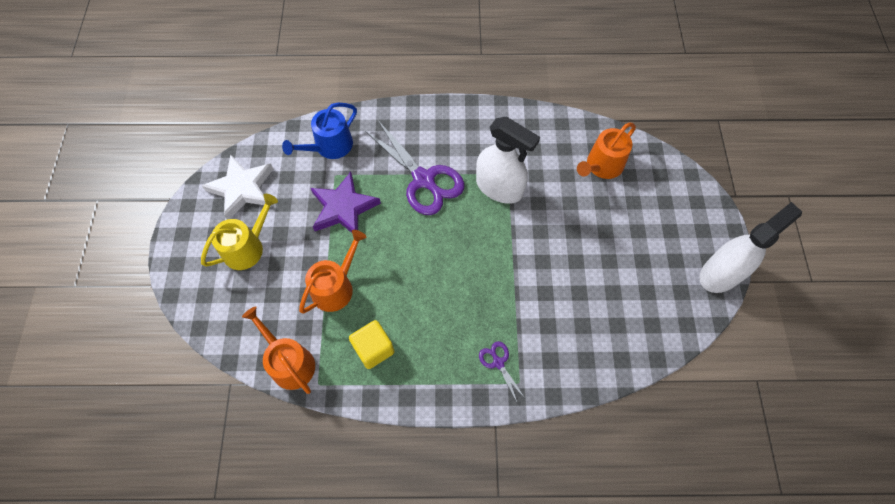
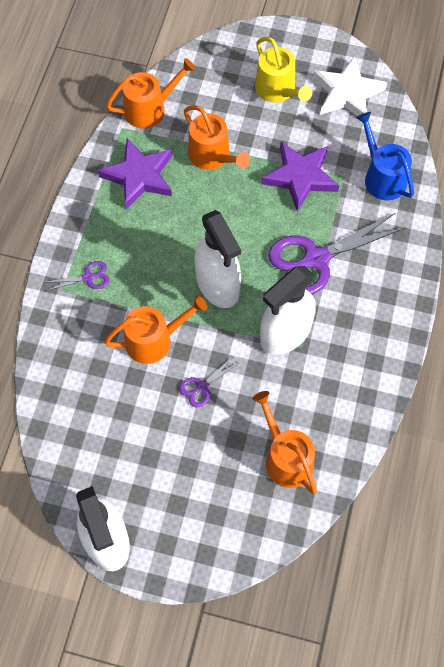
camera: 105 degrees right, 0 degrees up
yellow cube [349,320,395,369] -> purple star [98,139,172,209]
none -> orange watering can [104,296,207,364]
none -> purple scissors [179,355,240,407]
none -> white spray bottle [194,210,241,308]

